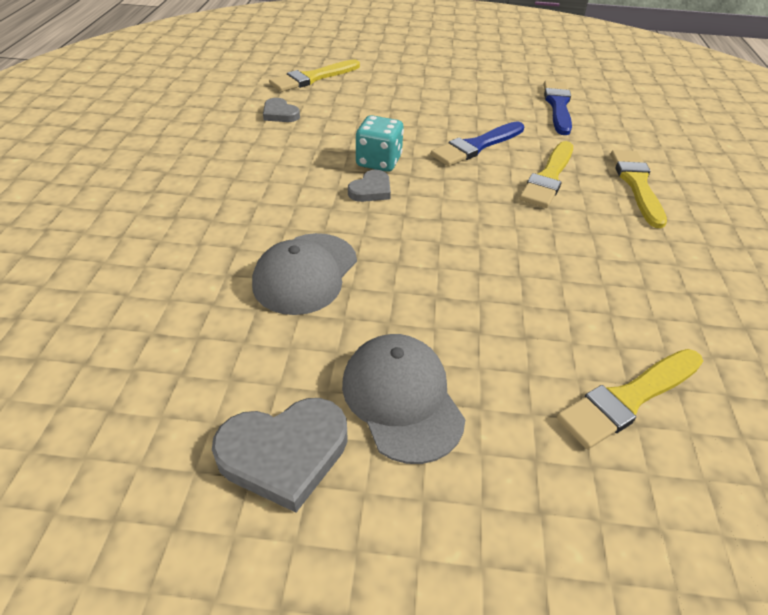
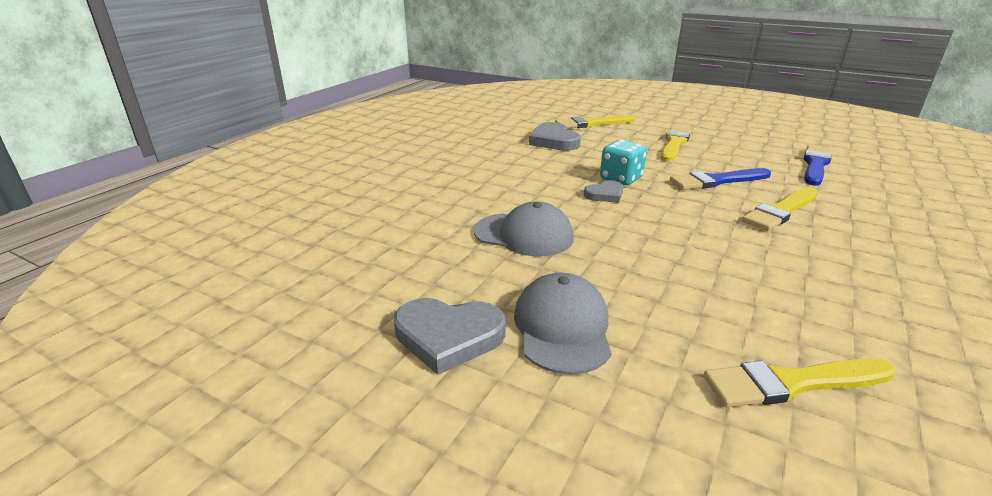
camera: 25 degrees right, 15 degrees down
grey cap [252,233,357,315] -> grey cap turned 120 degrees counterclockwise [474,201,574,257]
grey heart [263,98,300,122] -> grey heart [529,122,581,151], size x1.69
yellow brush [611,150,667,228] -> yellow brush moved to [661,127,692,161]

